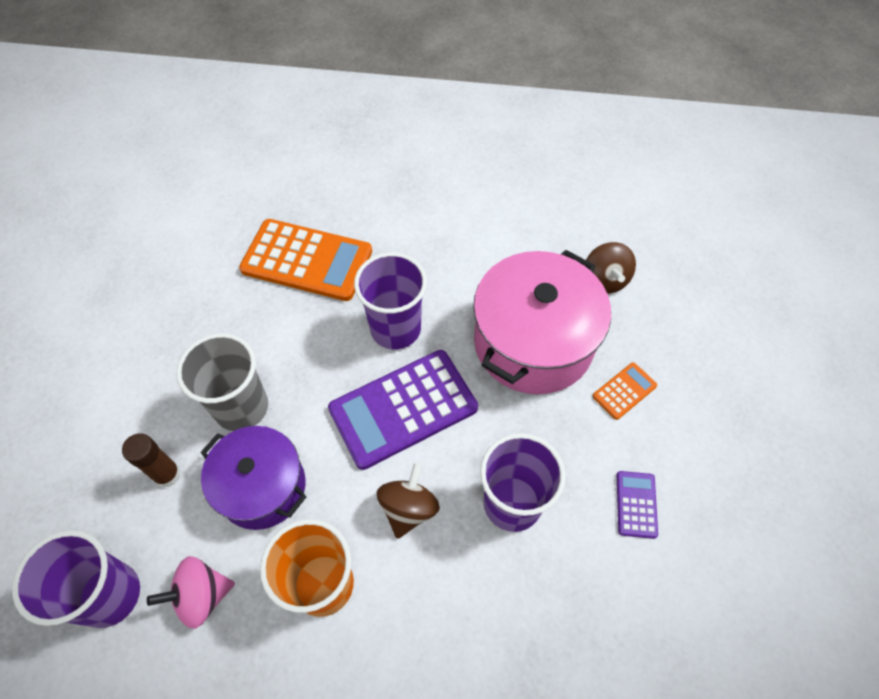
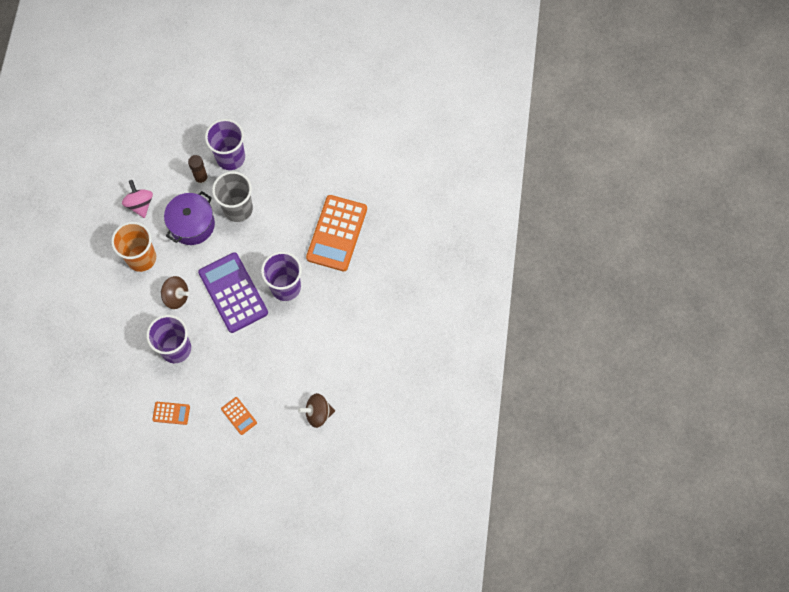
camera: 90 degrees right, 10 degrees up
purple cup [12,530,140,628] -> purple cup moved to [205,119,245,170]
pink pot [473,250,611,394] -> none
purple calculator [617,471,658,539] -> orange calculator [152,402,190,425]

